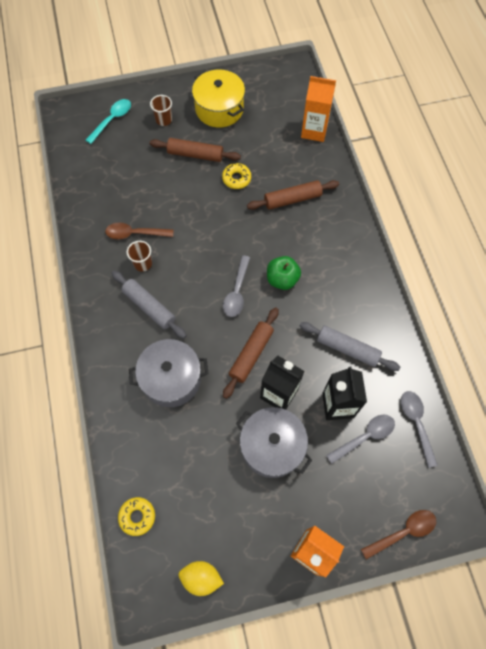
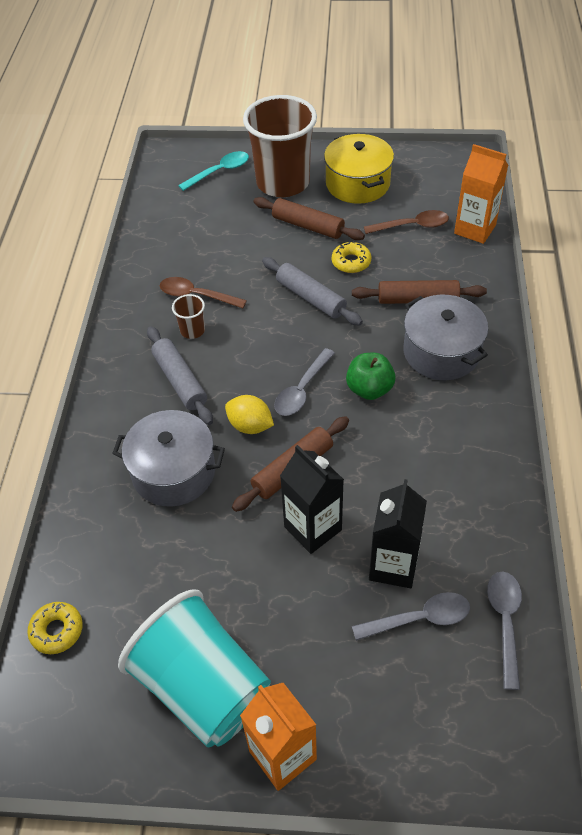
camera: 20 degrees right, 15 degrees down
brown cup [150,95,172,126] -> brown cup [243,95,317,197], size x2.48
yellow lemon [179,561,224,596] -> yellow lemon moved to [225,395,274,434]
grey pot [236,407,312,478] -> grey pot moved to [404,295,488,380]
grey rolling pin [300,322,400,371] -> grey rolling pin moved to [262,257,363,326]
brown spoon [361,510,436,560] -> brown spoon moved to [364,210,449,234]
none -> turquoise cup [118,589,271,748]

